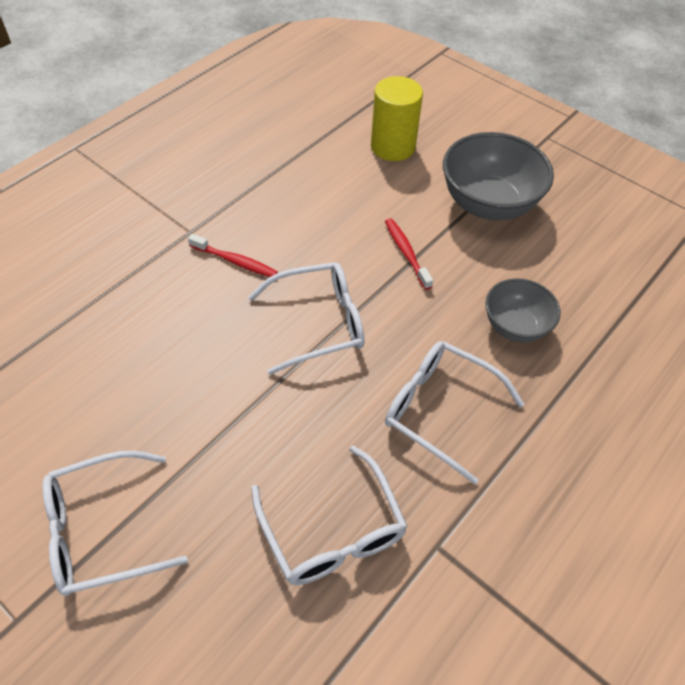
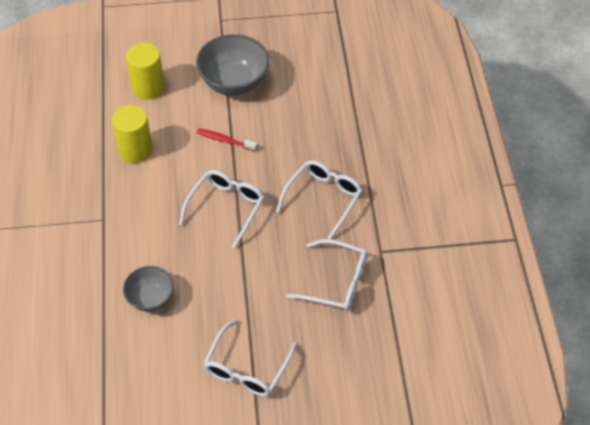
camera: 45 degrees left, 0 degrees up
red toothbrush [188,234,278,277] -> none
white glasses [385,341,525,485] -> white glasses turned 135 degrees clockwise [276,160,363,239]
grey bowl [485,278,561,343] -> grey bowl moved to [123,266,174,312]
none -> yellow cylinder [112,105,153,163]

